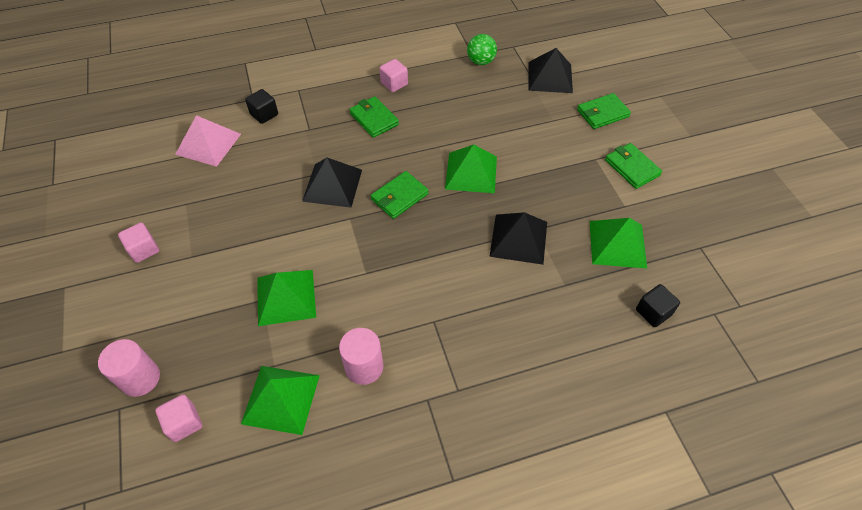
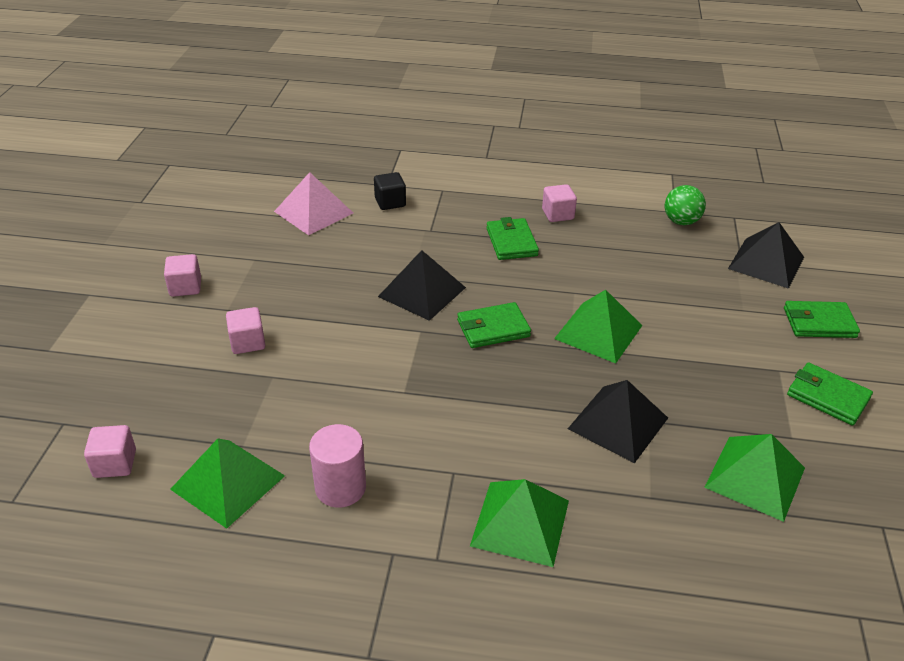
camera: 25 degrees right, 15 degrees down
pink cylinder [98,339,160,397] -> none
green pyramid [257,270,316,326] -> green pyramid moved to [470,479,569,567]
green wallet [605,143,662,189] -> green wallet turned 45 degrees counterclockwise [787,362,873,426]
black cube [636,284,680,327] -> none
none -> pink cube [226,307,265,354]

